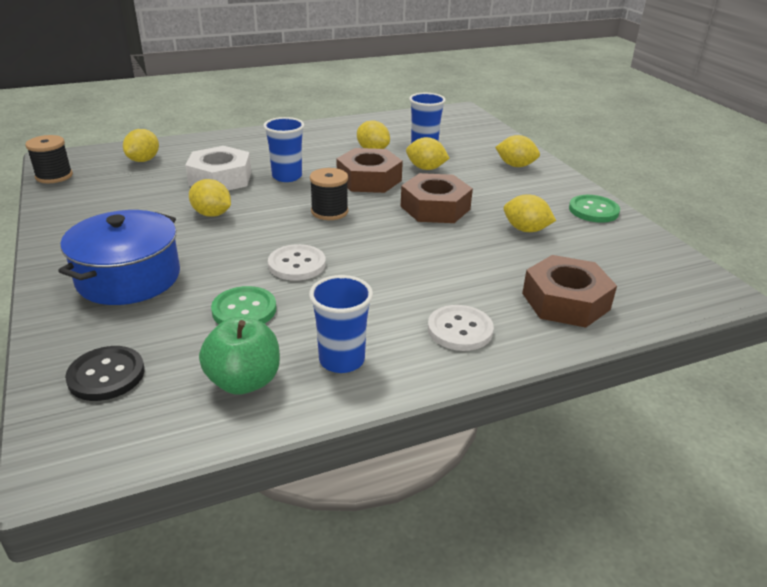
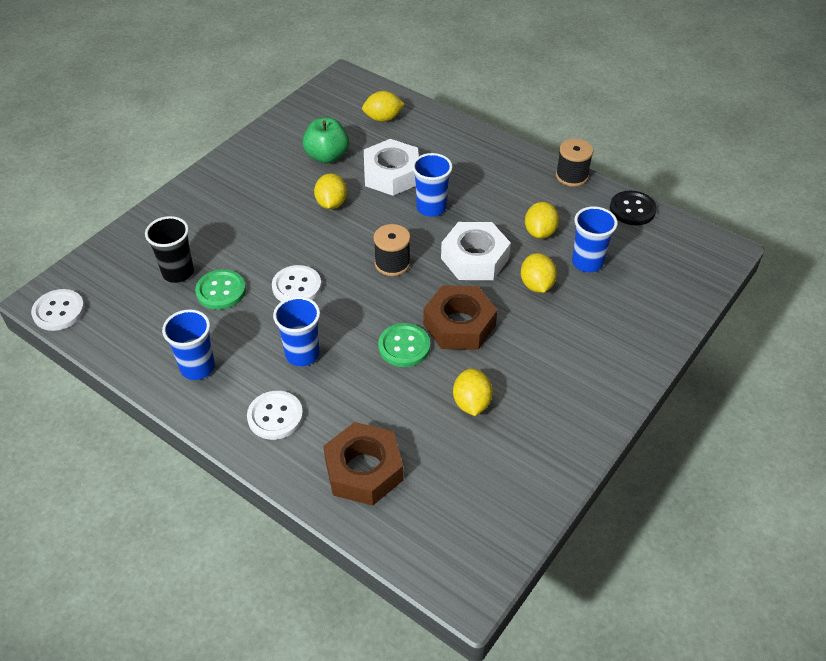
camera: 60 degrees right, 15 degrees up
black spool [25,135,73,183] -> black spool moved to [556,138,593,187]
blue pot [58,210,180,305] -> none
black button [65,346,145,401] -> black button moved to [610,191,657,225]
green apple [199,317,280,395] -> green apple moved to [303,118,349,163]
brown nut [337,148,403,193] -> white nut [441,222,511,280]
yellow lemon [495,135,540,167] -> none
green button [569,195,620,223] -> green button moved to [378,323,430,367]
none -> white button [31,289,85,331]
none -> black cup [145,216,194,283]
none -> blue cup [273,296,320,366]

